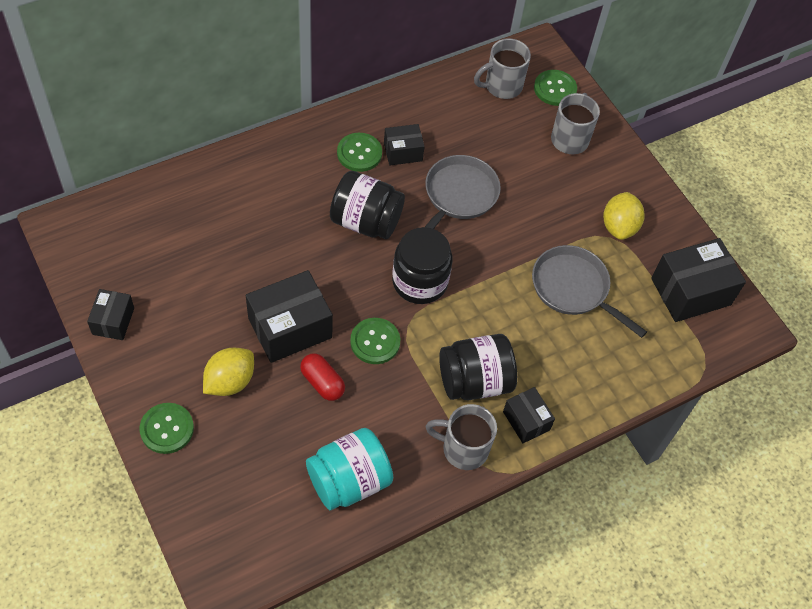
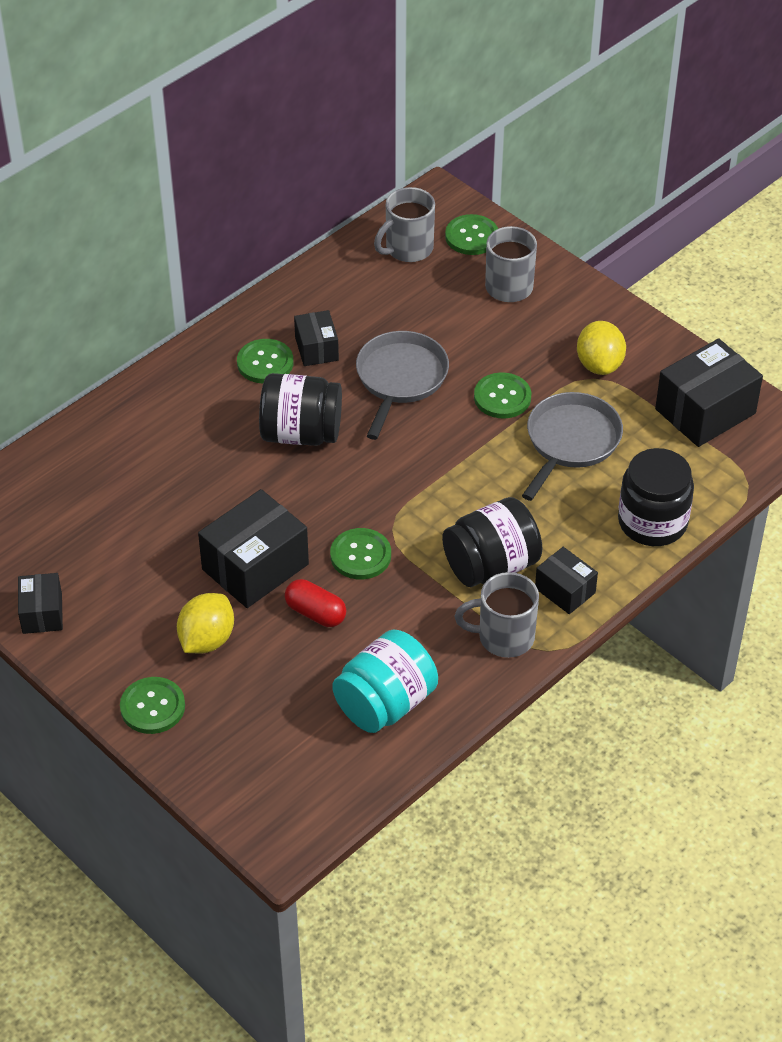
camera: 10 degrees left, 10 degrees down
black box [384,124,425,165] -> black box turned 75 degrees counterclockwise [294,310,339,366]
black jar [392,227,452,304] -> black jar moved to [618,448,694,546]
grey pan [532,245,647,338] -> grey pan turned 90 degrees clockwise [522,392,623,501]
none -> green button [474,372,531,419]

